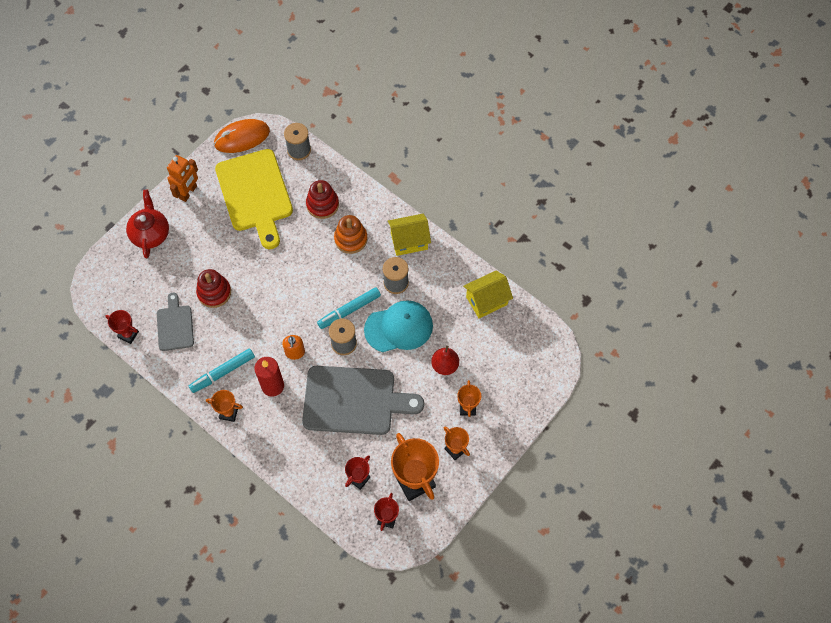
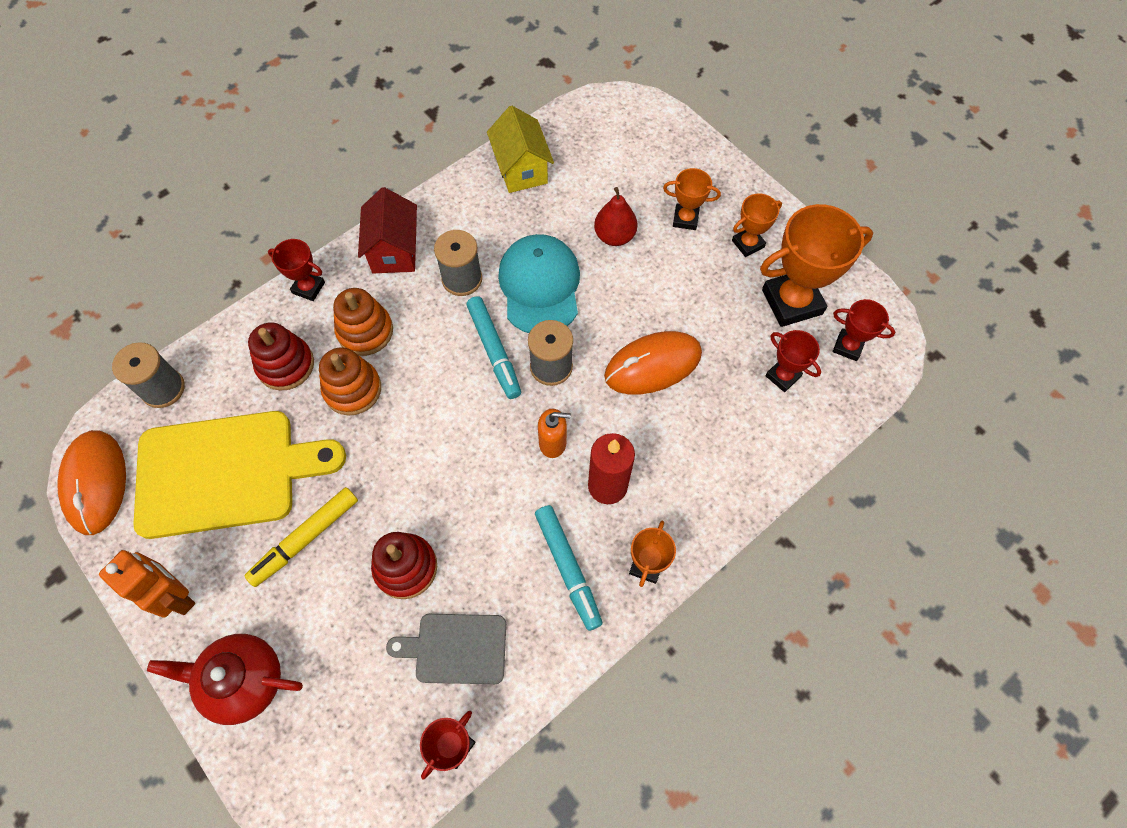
camera: 80 degrees left, 0 degrees up
grey cutting board [302,366,424,435] -> orange mouse [604,331,702,395]
yellow house [388,214,431,256] -> red house [358,187,417,273]
none -> yellow marker [245,487,358,587]
none -> red trophy [268,239,325,301]
none -> orange stacking toy [319,347,381,416]

